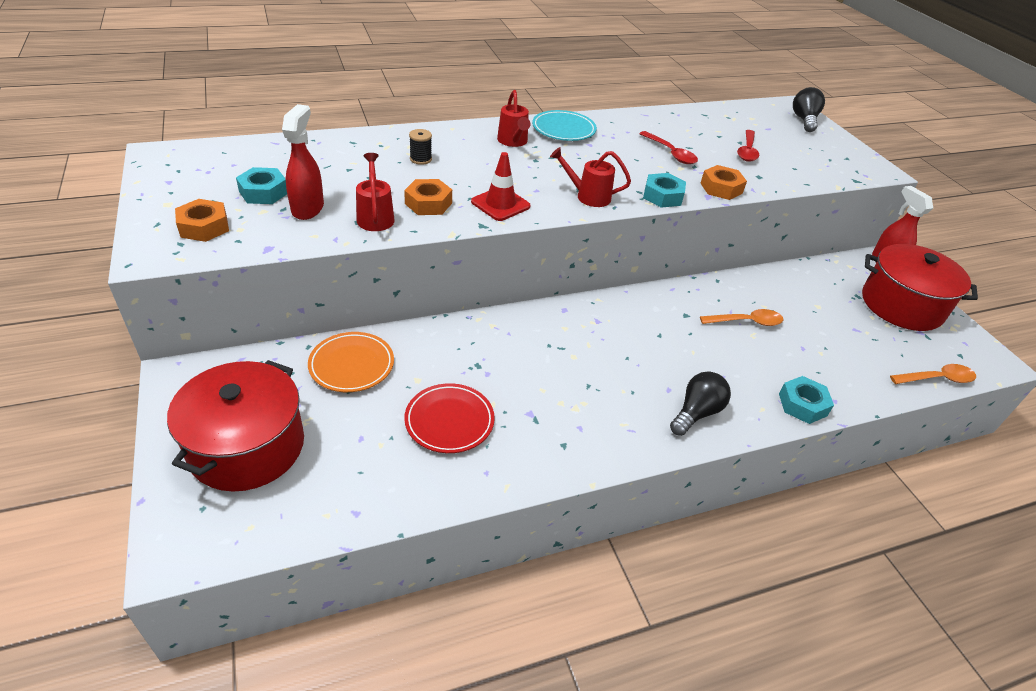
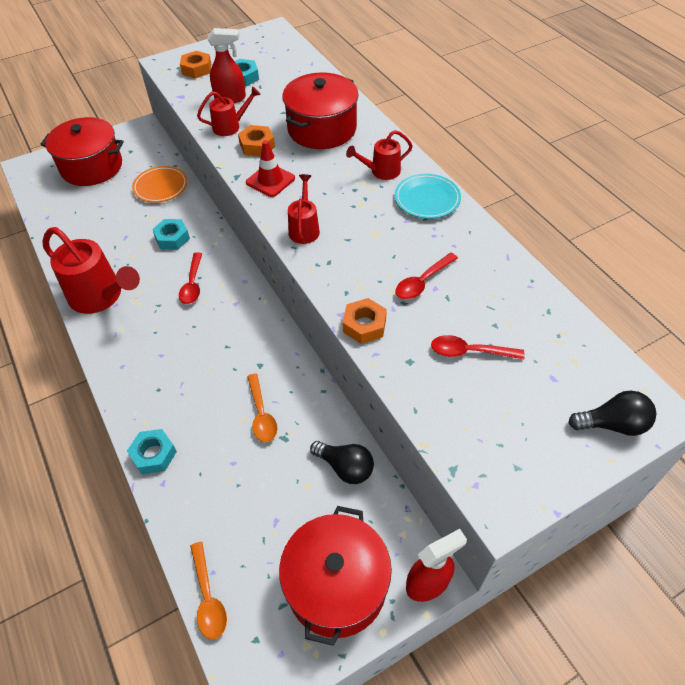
camera: 85 degrees right, 10 degrees up
red plate [404,383,495,453] -> none
black spool [409,129,432,165] -> red pot [282,72,359,149]
turquoise nut [643,173,686,208] -> turquoise nut moved to [152,219,190,250]
black light bulb [670,372,731,436] -> black light bulb moved to [310,441,374,484]
none -> red watering can [42,227,140,314]
none -> red spoon [179,252,202,304]

